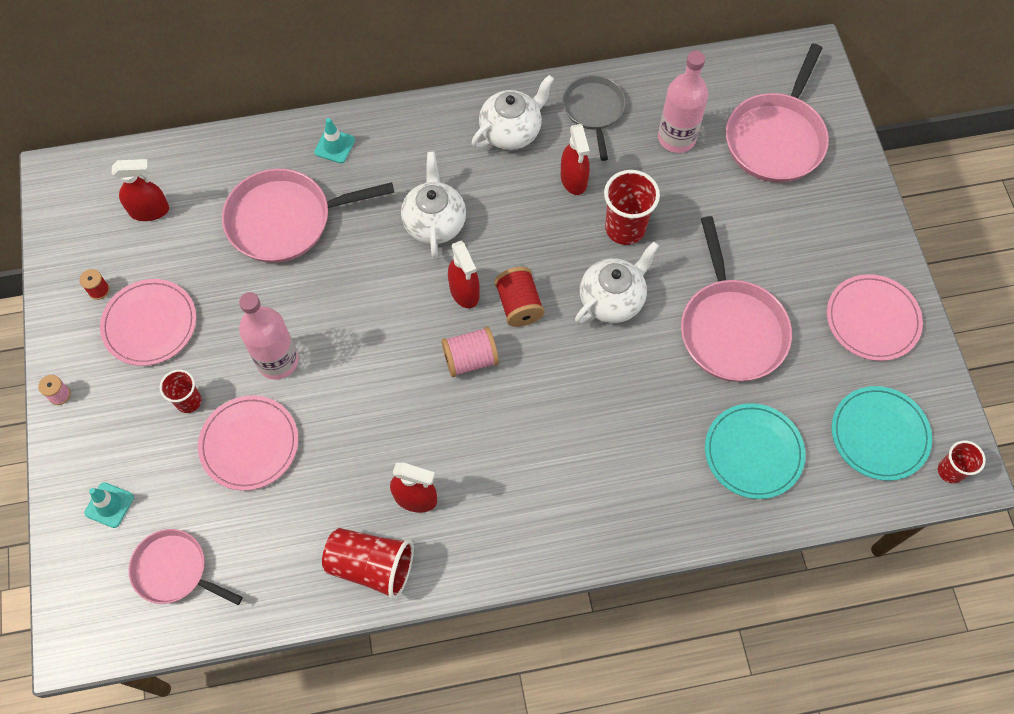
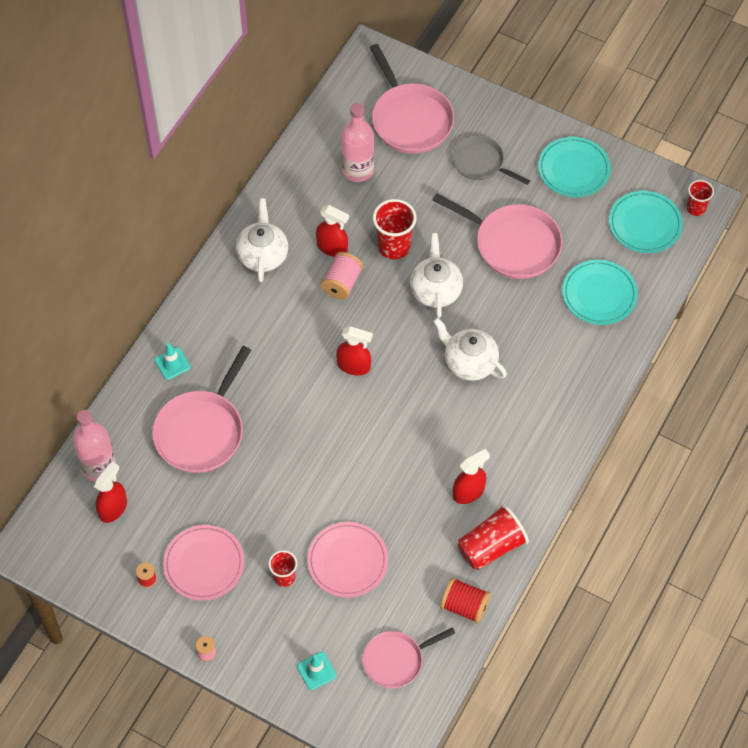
camera: 50 degrees left, 5 degrees down
pink bottle [239,292,299,380] -> pink bottle moved to [73,410,116,482]
white teapot [401,152,466,258] -> white teapot moved to [433,318,507,381]
pink spool [442,327,499,377] -> pink spool moved to [321,252,363,300]
red spool [494,267,545,327] -> red spool moved to [440,577,491,624]
grey pan [563,75,626,161] -> grey pan moved to [452,135,530,185]
pink plate [827,274,923,361] -> turquoise plate [538,137,611,197]

